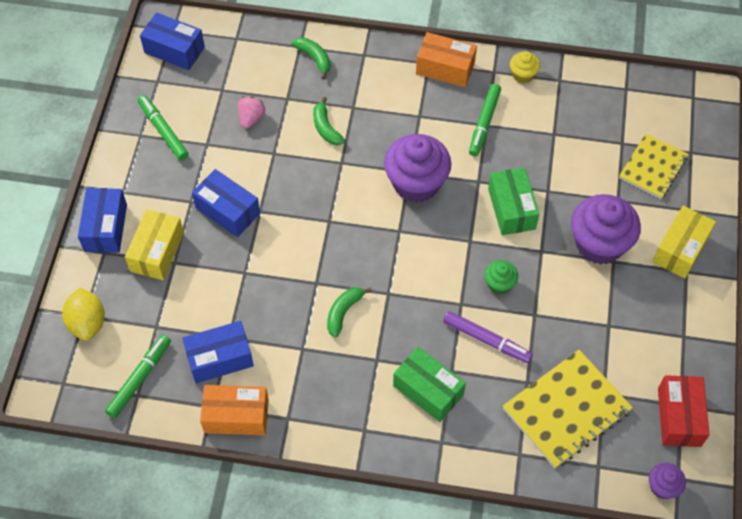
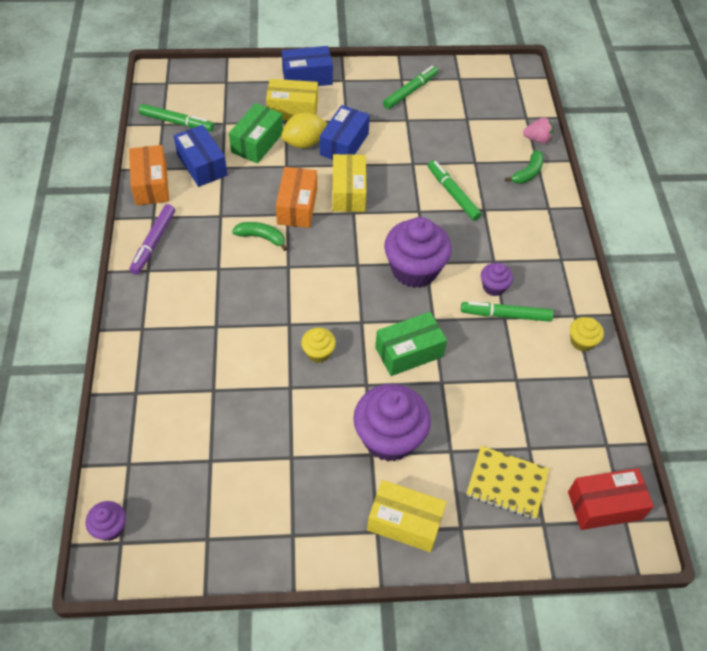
camera: 75 degrees right, 5 degrees down
yellow lemon [62,288,105,341] -> yellow lemon moved to [281,112,327,148]
blue box [140,12,205,70] -> none
pink strawberry [238,96,265,129] -> pink strawberry moved to [523,118,554,144]
green banana [313,97,345,146] -> green marker [428,160,482,221]
green box [393,347,466,422] -> green box moved to [229,103,283,163]
orange box [416,32,477,87] -> orange box moved to [276,167,317,228]
purple marker [443,311,533,363] -> purple marker moved to [129,204,175,275]
green cupcake [484,260,518,294] -> yellow cupcake [301,328,336,363]
yellow notebook [503,350,633,468] -> none
red box [658,375,710,447] -> red box moved to [568,468,654,530]
none -> yellow box [332,154,366,212]
none -> purple cupcake [481,263,513,296]

